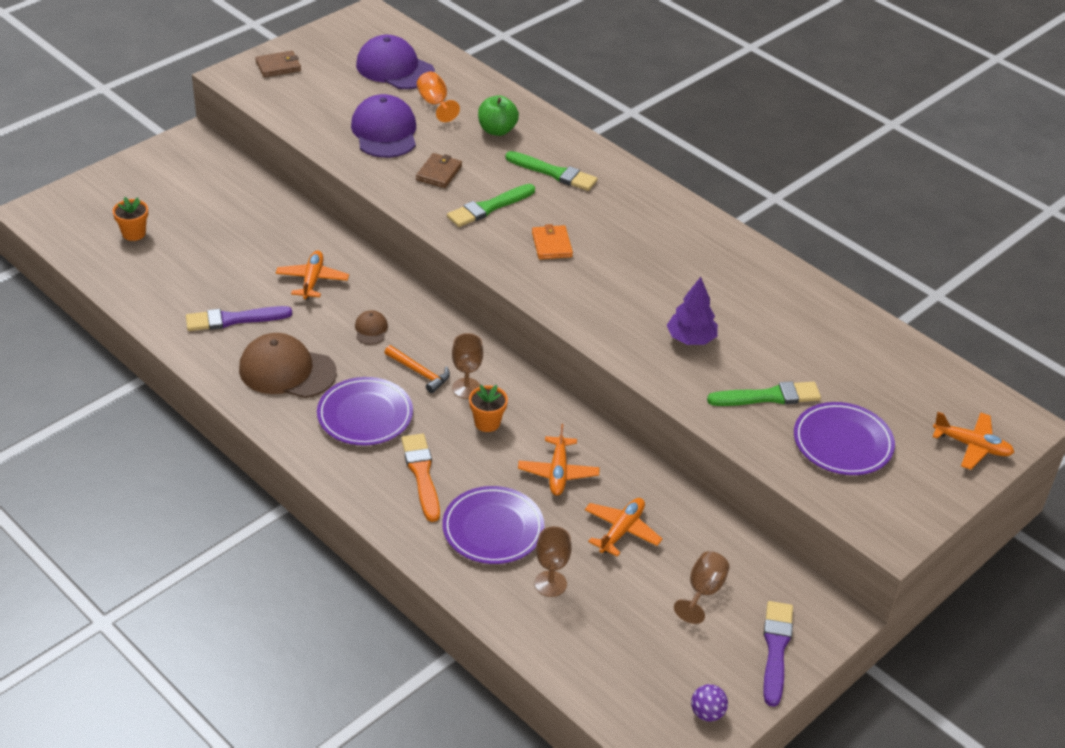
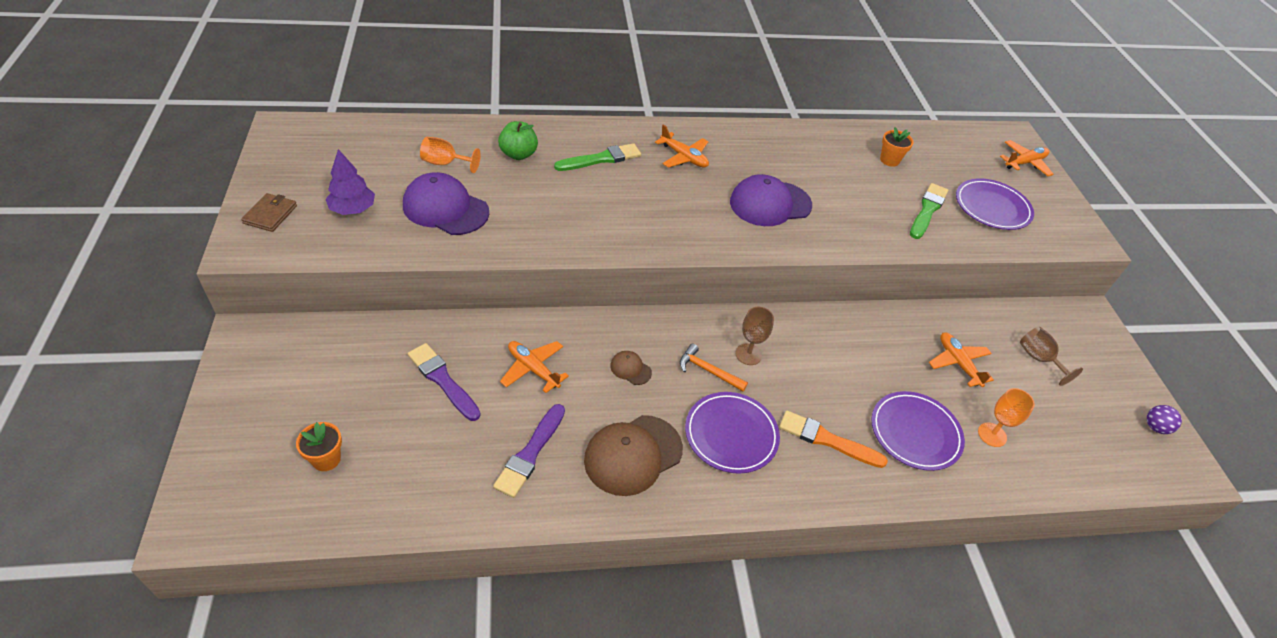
camera: 55 degrees left, 5 degrees up
purple cap [356,35,435,89] -> purple cap moved to [730,174,812,226]
orange hammer [384,345,450,393] -> orange hammer turned 135 degrees counterclockwise [680,344,748,392]
brown wallet [416,153,462,188] -> none
green brush [447,184,535,227] -> none
orange flower pot [469,385,508,432] -> orange flower pot moved to [880,127,914,167]
orange plane [518,424,600,496] -> orange plane moved to [655,125,709,168]
orange wallet [532,224,573,259] -> none
brown goblet [535,526,571,597] -> orange goblet [978,388,1035,447]
purple tree [667,277,718,345] -> purple tree moved to [326,149,375,215]
purple brush [764,601,793,707] -> purple brush moved to [408,343,481,421]

